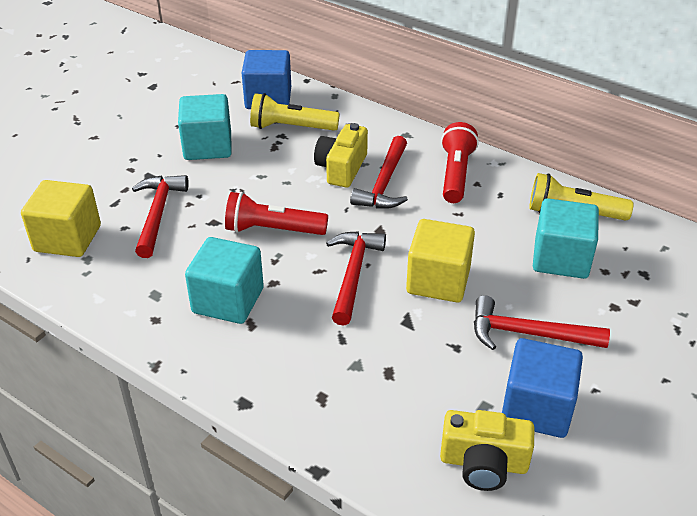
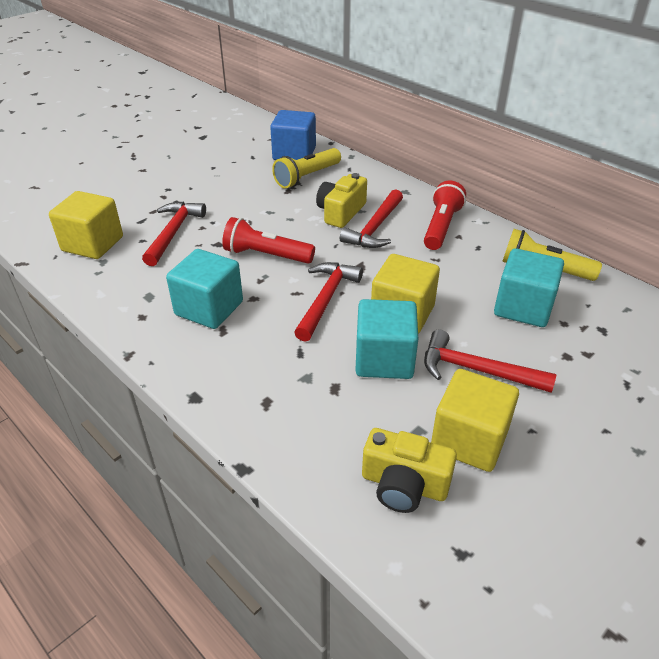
camera: 10 degrees right, 0 degrees up
turquoise cube [178,94,232,160] -> turquoise cube moved to [355,299,418,379]
yellow flashlight [250,93,340,131] -> yellow flashlight turned 60 degrees counterclockwise [272,148,341,189]
blue cube [502,338,583,438] -> yellow cube [431,369,519,472]

